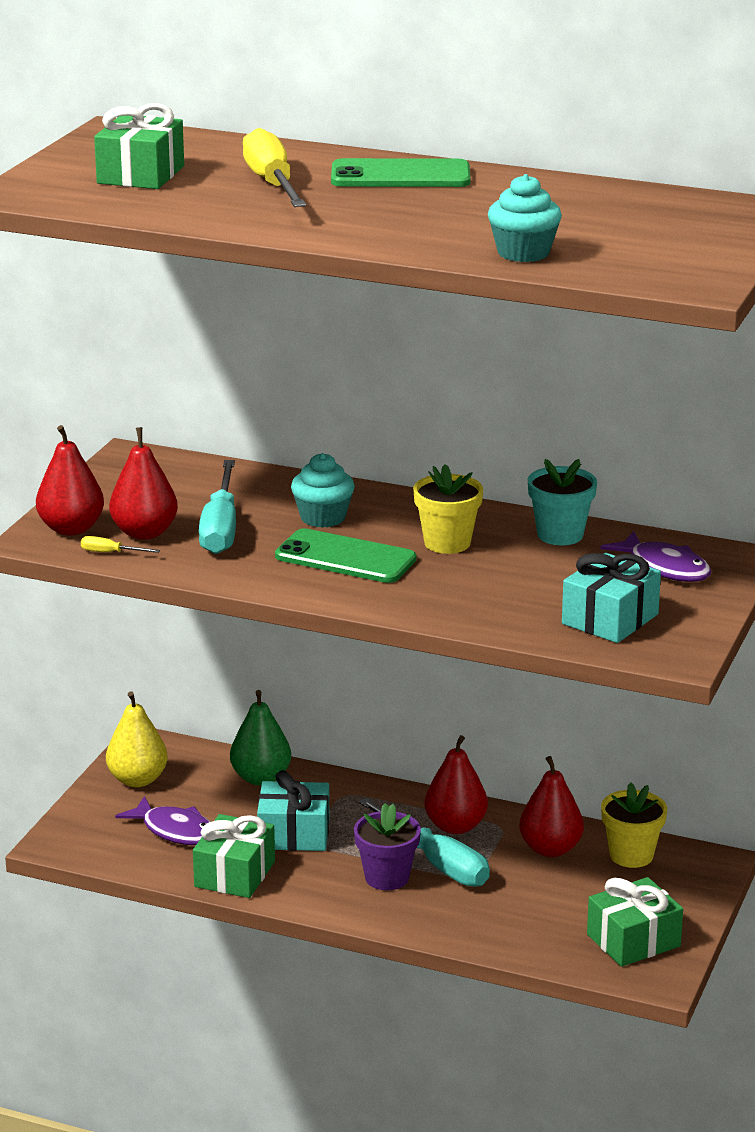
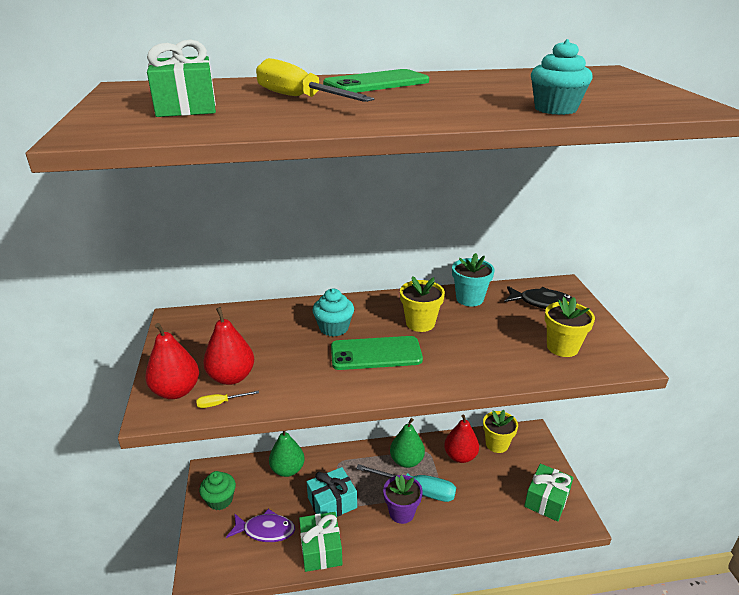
camera: 30 degrees left, 5 degrees up
yellow pear [106,691,168,787] -> green cupcake [199,471,236,510]
turquoise screwdriver [199,460,236,554] -> none
red pear [424,735,488,834] -> green pear [390,418,425,468]
turquoise gift [562,553,661,643] -> yellow flower pot [545,297,595,357]
purple fish [601,531,711,582] -> black fish [504,286,577,309]

